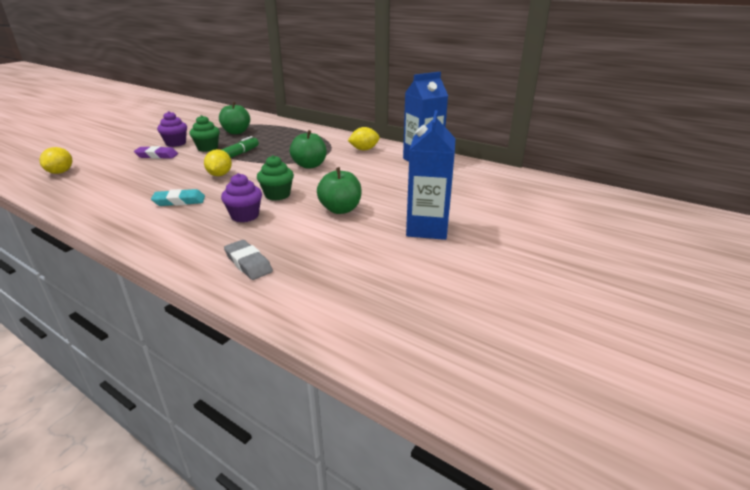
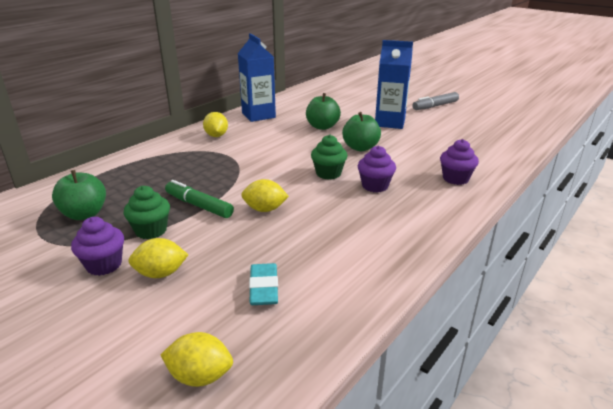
camera: 85 degrees left, 0 degrees up
purple eraser [134,146,178,159] -> yellow lemon [128,238,188,278]
turquoise eraser [151,189,205,206] -> turquoise eraser moved to [249,263,278,305]
grey eraser [224,240,273,280] -> purple cupcake [440,139,479,185]
green apple [290,130,327,169] -> green apple moved to [306,93,341,130]
none -> grey marker [412,92,459,110]

